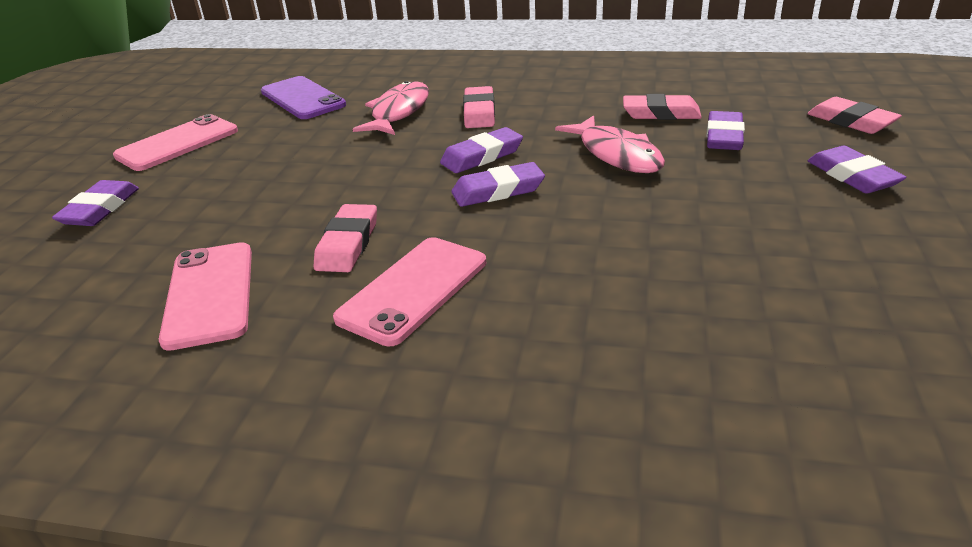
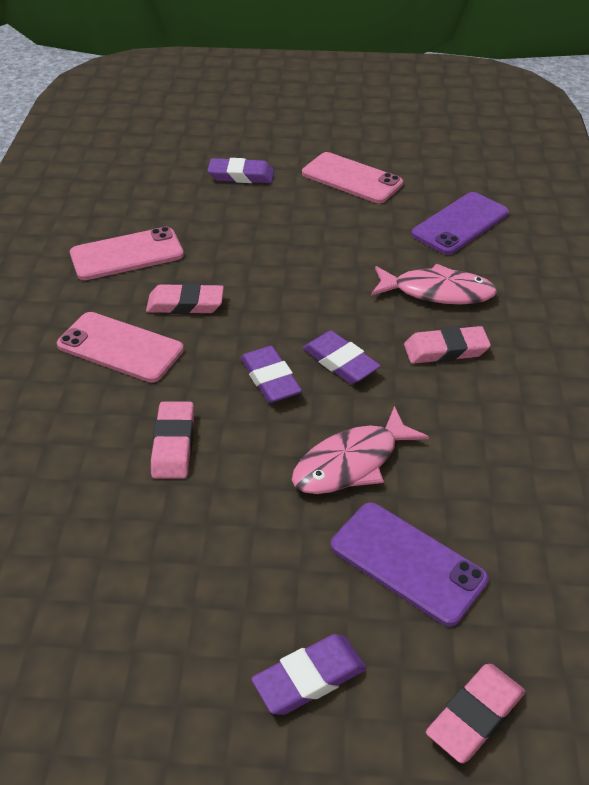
camera: 80 degrees right, 10 degrees up
pink eraser [623,94,702,120] -> pink eraser moved to [151,401,194,478]
purple eraser [706,111,745,150] -> purple phone [331,503,489,626]

